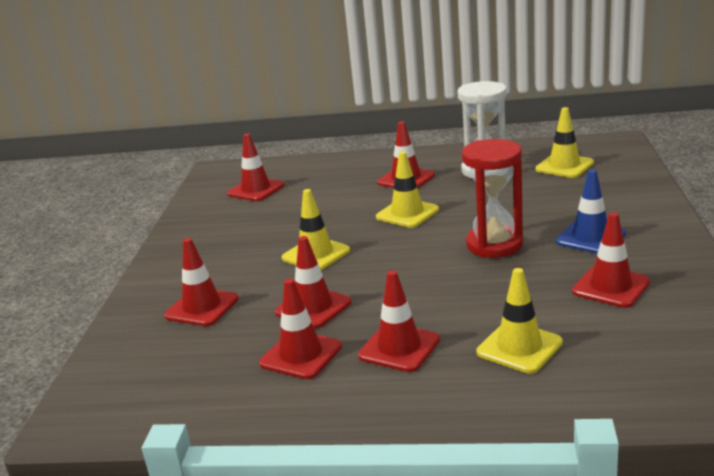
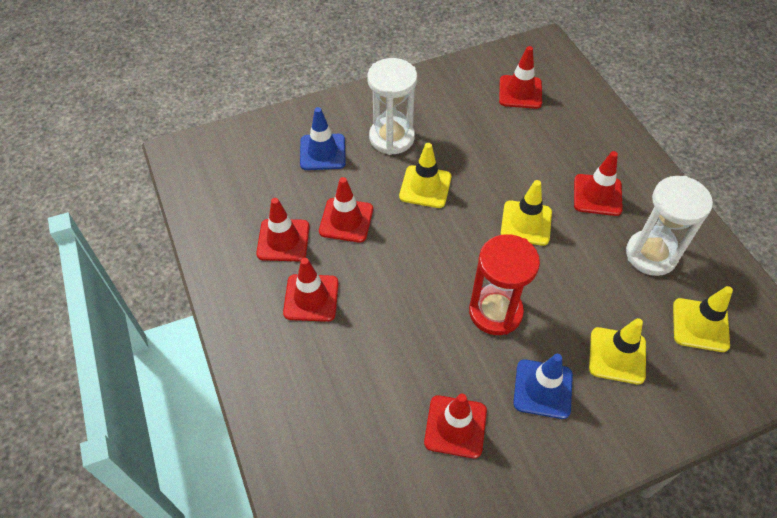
camera: 60 degrees right, 30 degrees up
red traffic cone [164,238,239,326] -> blue traffic cone [300,107,346,170]
yellow traffic cone [476,268,563,374] -> yellow traffic cone moved to [589,318,646,384]
none -> white hourglass [367,58,417,155]

